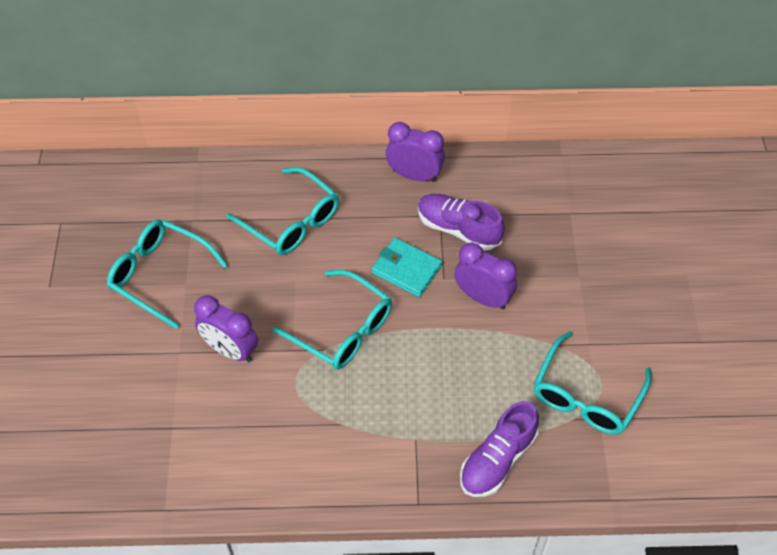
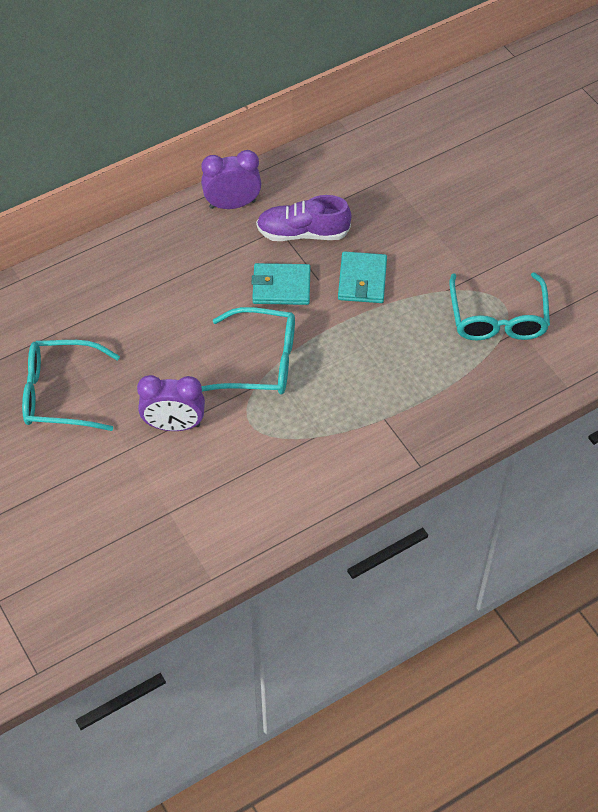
camera: 30 degrees left, 0 degrees up
turquoise glasses [226,167,339,255] -> none
purple clock [454,242,517,309] -> turquoise wallet [338,251,387,303]
purple shoe [460,401,539,497] -> none

